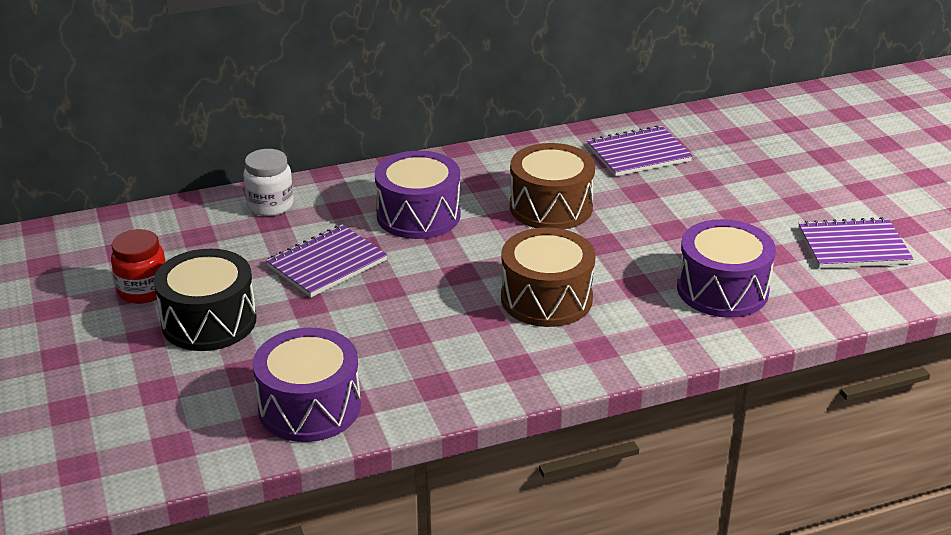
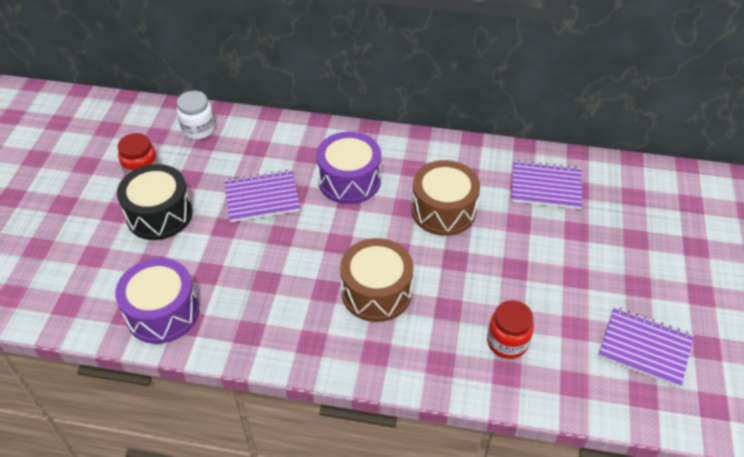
camera: 30 degrees right, 15 degrees up
white jar [243,149,294,216] -> white jar moved to [177,91,215,140]
purple drum [677,219,776,318] -> red jar [487,300,534,359]

